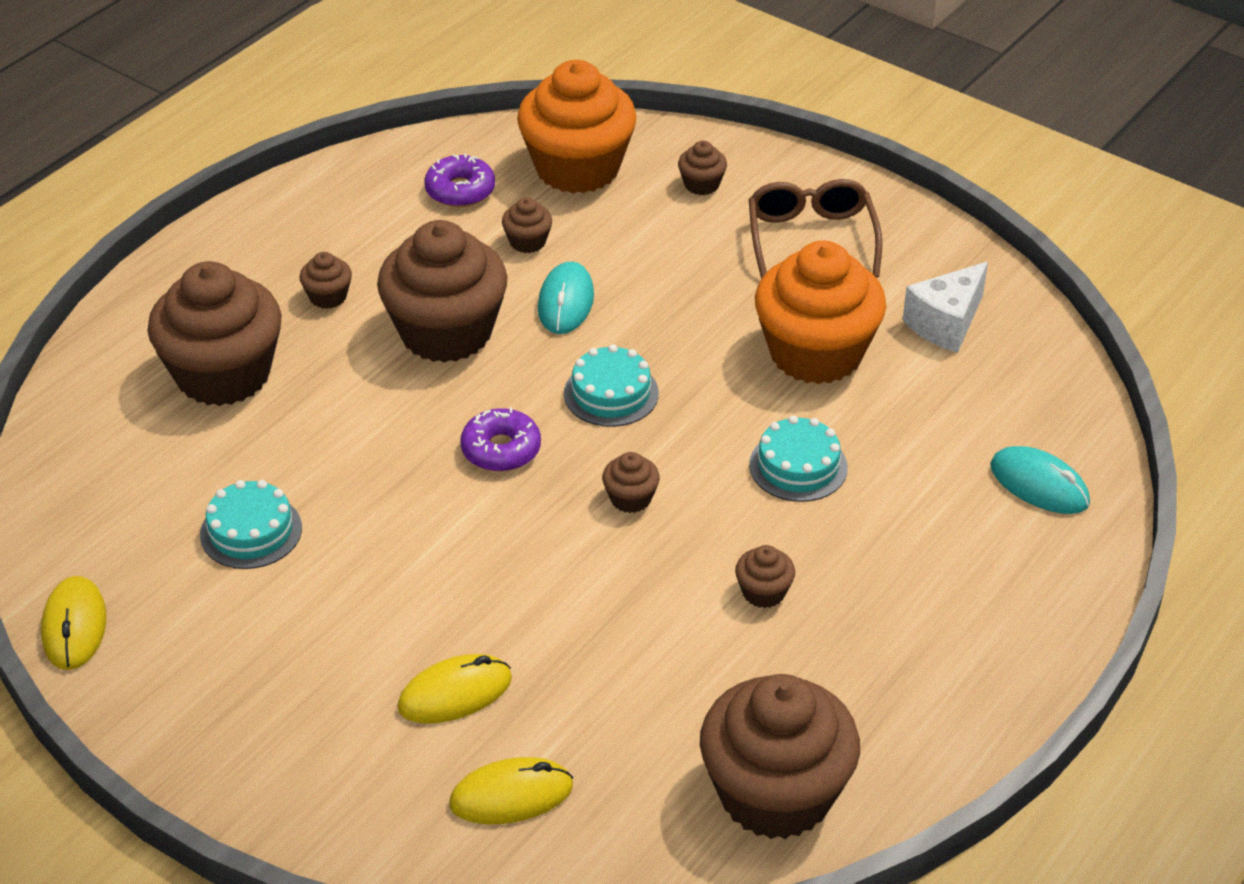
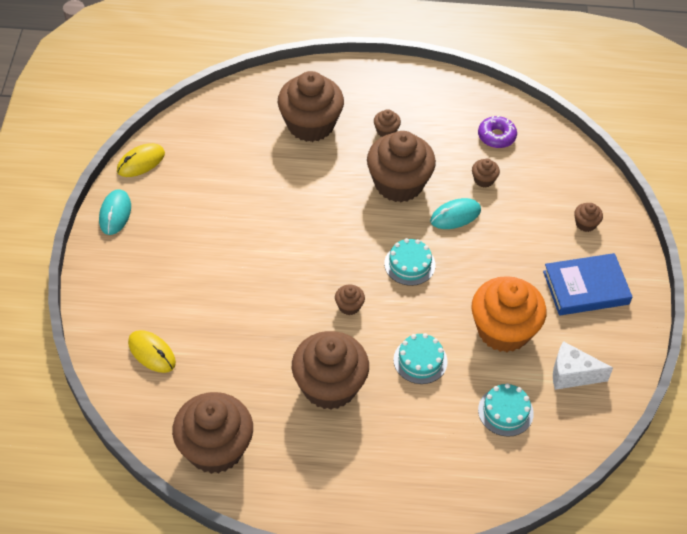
camera: 55 degrees right, 10 degrees up
turquoise cake [200,480,302,569] -> turquoise cake moved to [478,383,534,437]
yellow mouse [398,654,512,724] -> none
purple donut [460,407,541,471] -> none
orange cupcake [517,60,637,193] -> none
brown cupcake [735,545,795,608] -> brown cupcake [292,331,369,410], size x2.42
brown glasses [749,179,882,279] -> blue book [543,253,632,316]
turquoise mouse [990,446,1090,514] -> turquoise mouse moved to [99,189,131,235]

